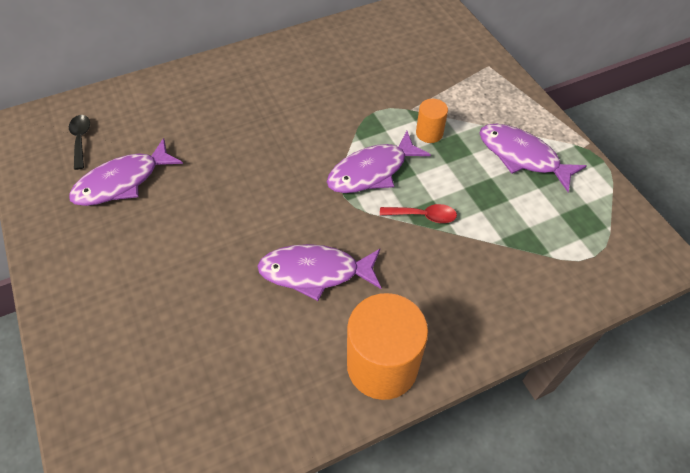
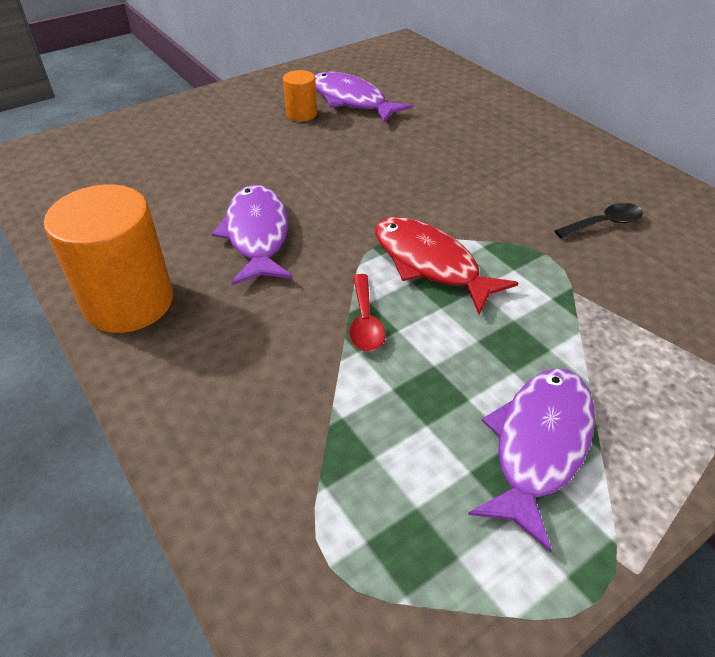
camera: 80 degrees right, 10 degrees down
black spoon [69,115,90,170] -> black spoon moved to [554,203,643,239]
purple fish [327,131,431,193] -> red fish [375,217,518,314]
orange cylinder [416,99,448,143] -> orange cylinder moved to [283,70,317,122]

